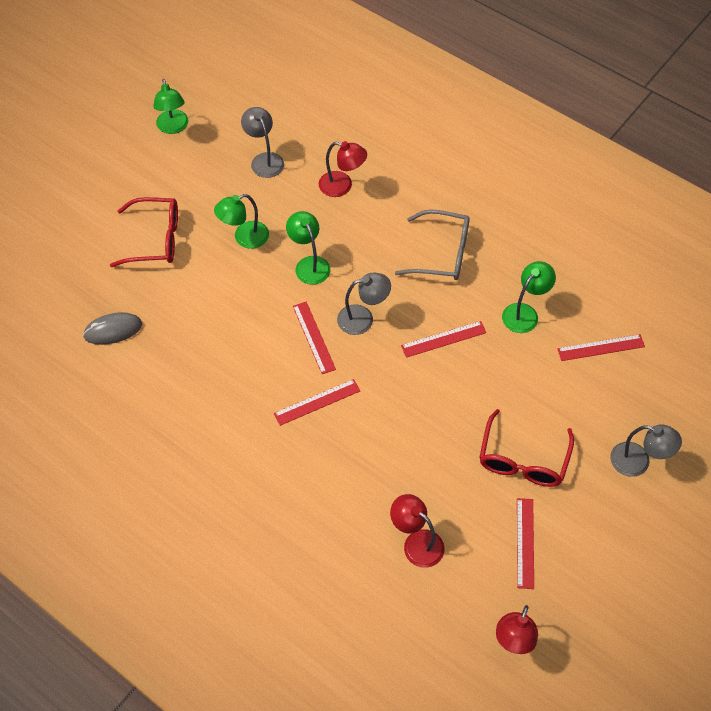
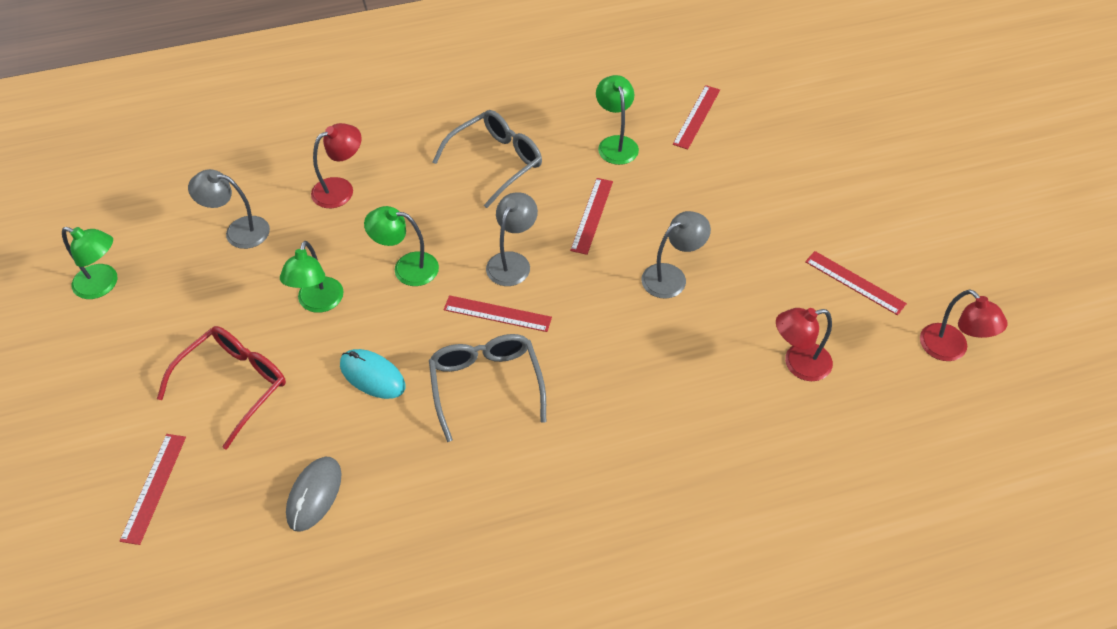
camera: 55 degrees left, 5 degrees down
red ruler [274,379,360,426] -> red ruler moved to [120,434,186,545]
red glasses [479,409,574,487] -> none
grey lamp [610,424,682,477] -> grey lamp moved to [641,211,711,299]
none -> turquoise mouse [340,349,405,399]
none -> grey glasses [429,334,546,442]

